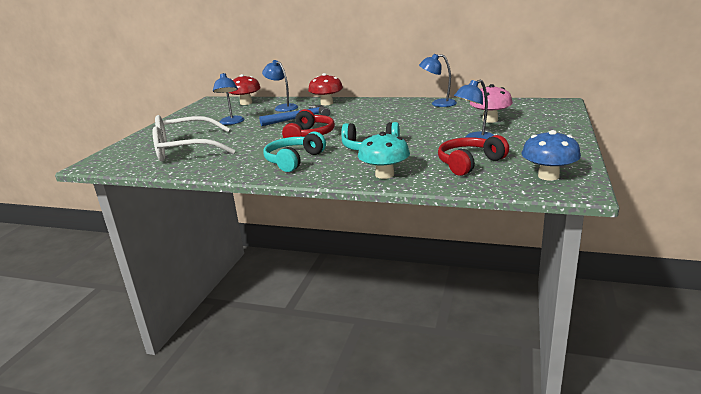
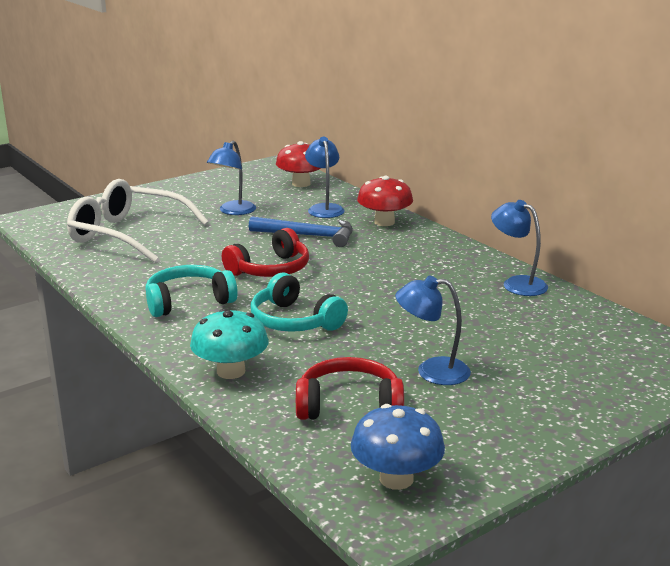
camera: 35 degrees right, 0 degrees up
pink mushroom [470,84,513,123] -> none

